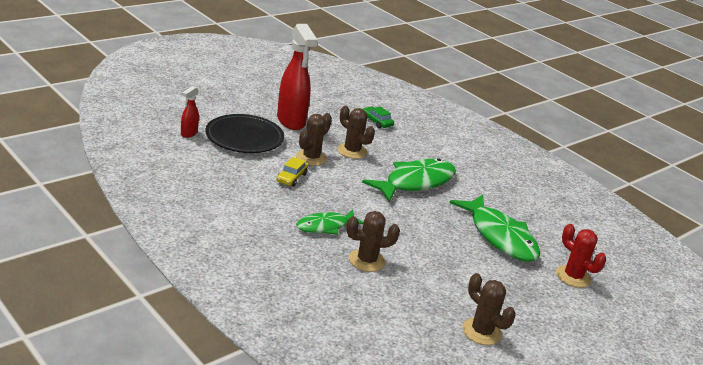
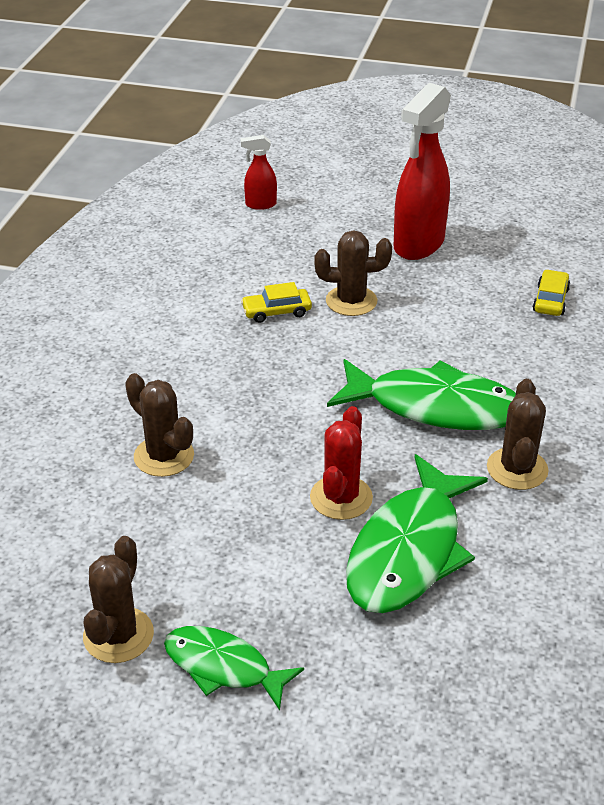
camera: 60 degrees right, 10 degrees up
black plate [205,114,284,153] -> none
green fish [296,210,364,235] -> green fish moved to [164,626,304,711]
brown cactus [337,106,375,159] -> brown cactus moved to [487,379,549,490]
green car [362,106,394,129] -> yellow car [533,270,570,316]
red cactus [556,224,606,288] -> red cactus moved to [310,406,373,520]

